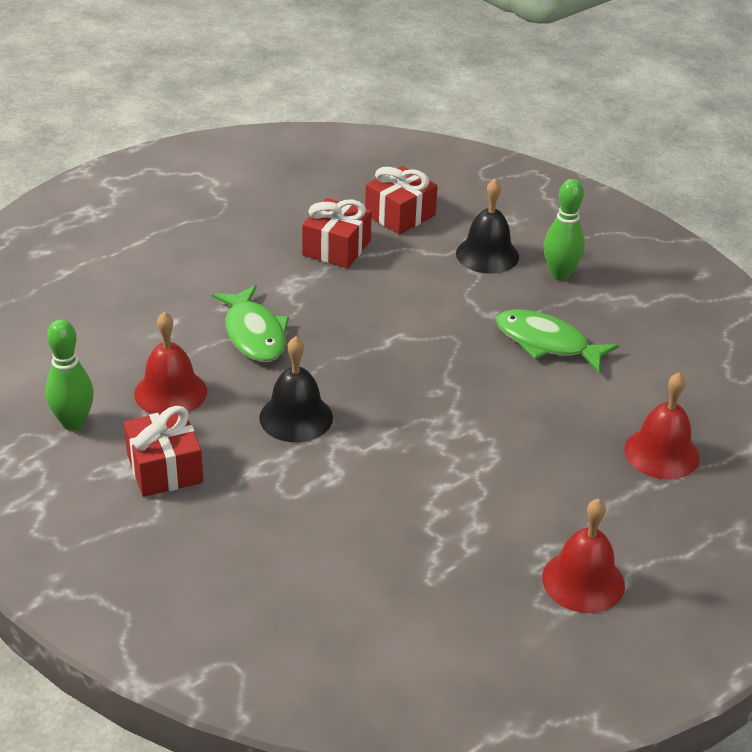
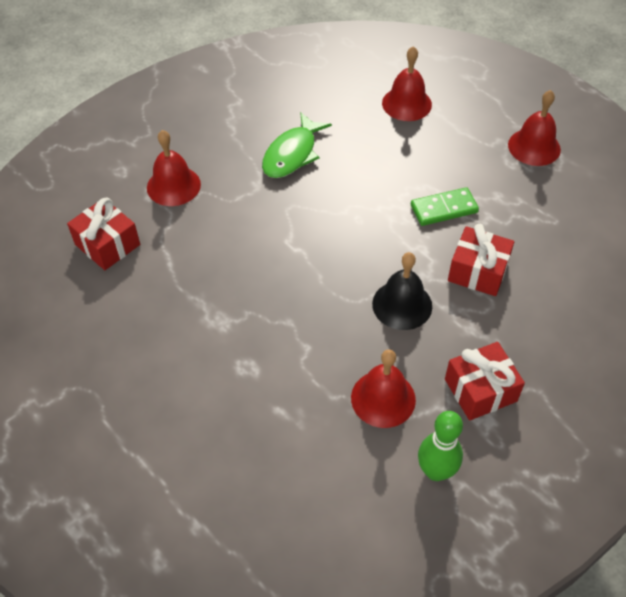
camera: 90 degrees left, 15 degrees up
green fish [211,285,289,362] -> none
red gift [302,198,372,268] -> red gift moved to [448,224,514,296]
black bell [456,179,519,274] -> red bell [147,130,201,206]
green bowling pin [544,179,585,280] -> none
none -> green domino [411,187,479,226]

